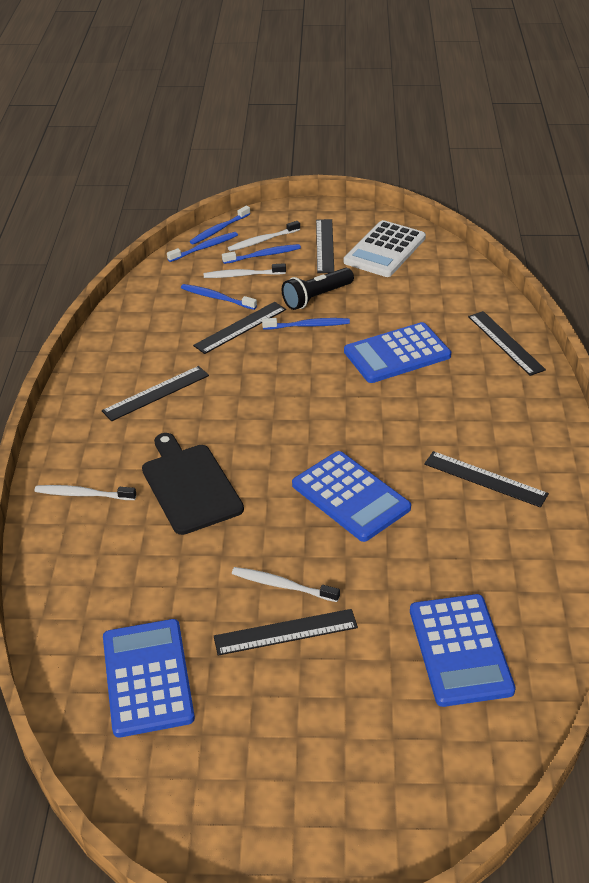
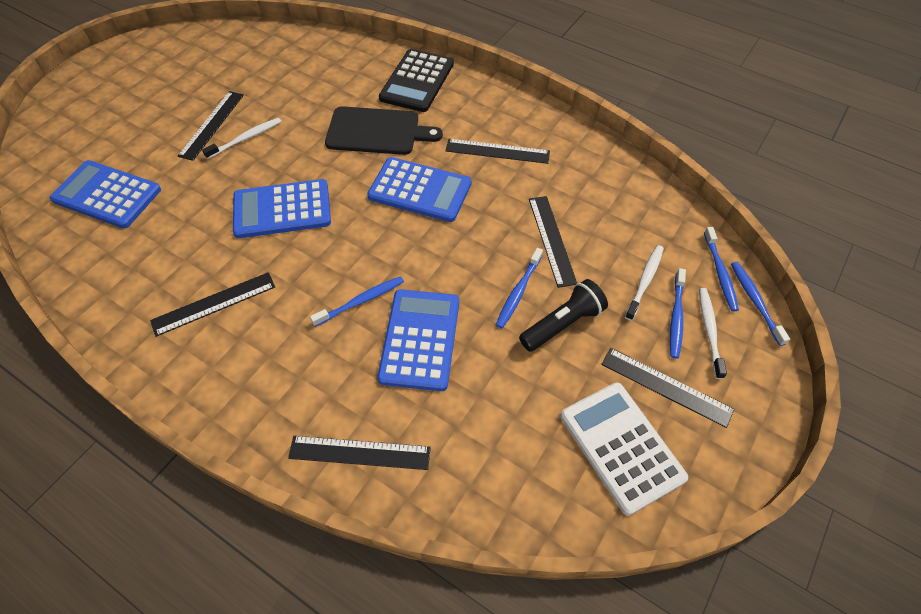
camera: 120 degrees right, 15 degrees up
white toothbrush [35,485,136,500] -> black calculator [379,49,454,112]
black ruler [102,366,209,421] -> black ruler turned 75 degrees counterclockwise [446,139,550,164]
blue calculator [103,619,195,738] -> blue calculator moved to [367,157,472,222]
blue toothbrush [181,284,257,310] -> blue toothbrush moved to [310,276,404,327]
black flashlight [282,268,354,310] -> black flashlight turned 60 degrees clockwise [519,279,608,352]

